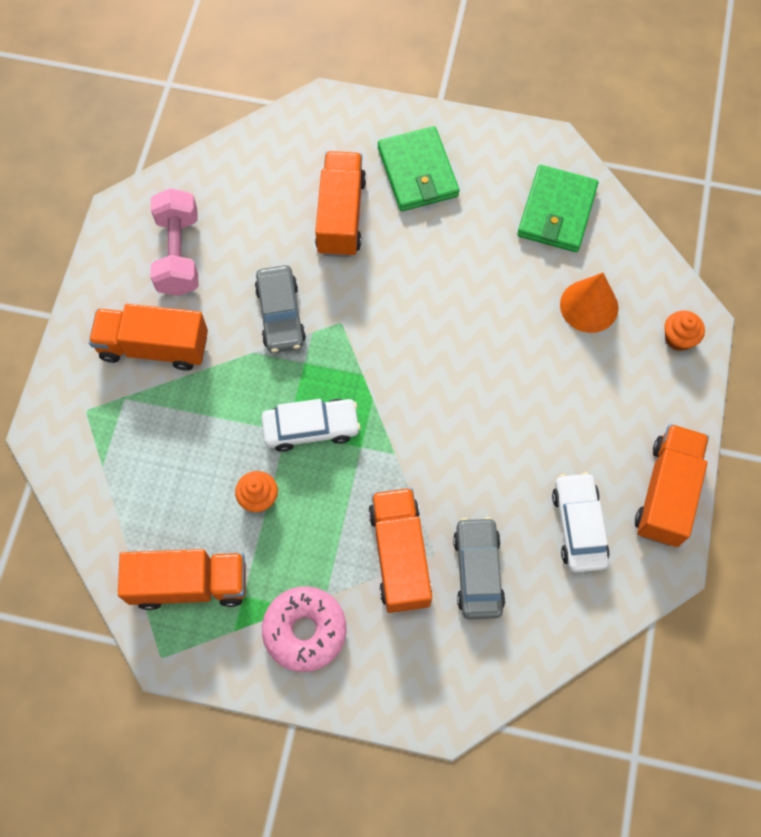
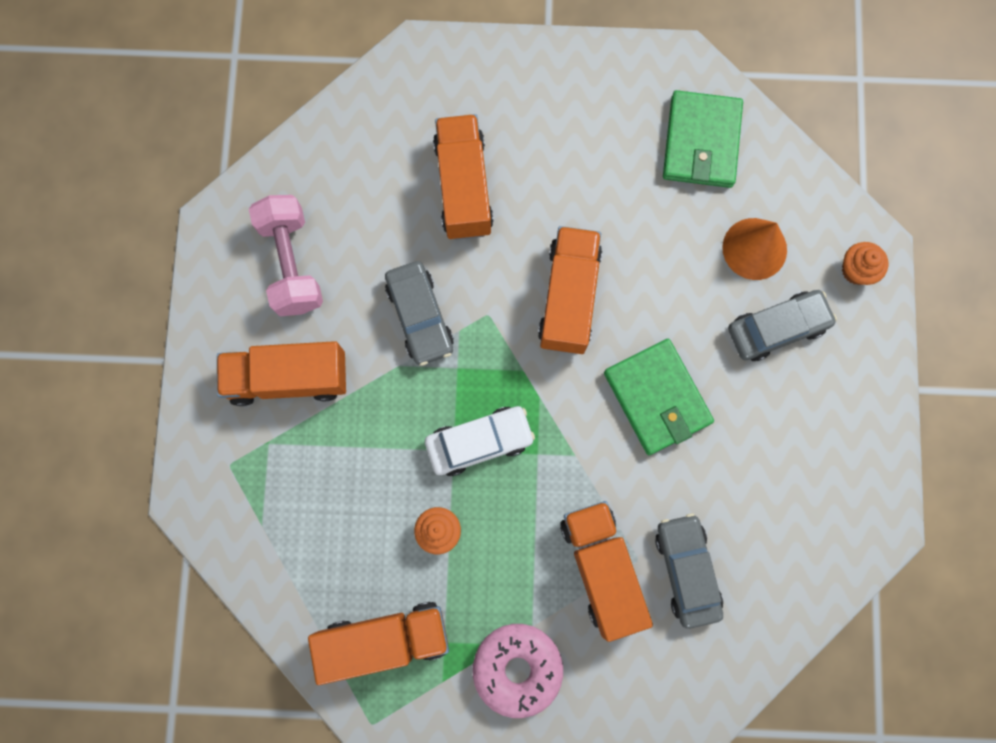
camera: 10 degrees left, 10 degrees up
green wallet [378,126,460,211] -> green wallet moved to [604,339,714,455]
white car [552,472,610,572] -> none
orange truck [635,424,709,547] -> orange truck moved to [538,226,602,354]
none -> grey car [728,290,837,361]

